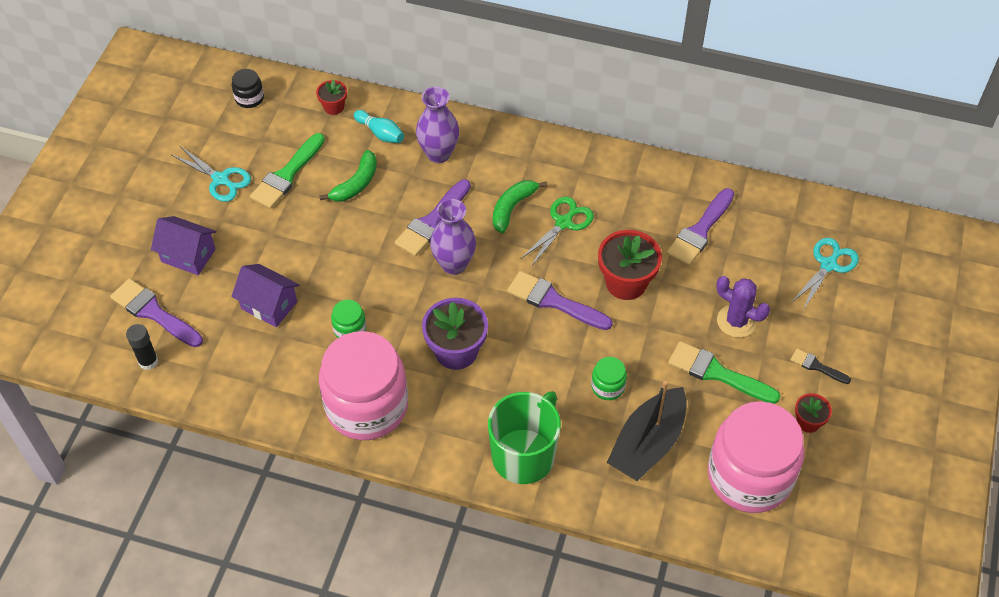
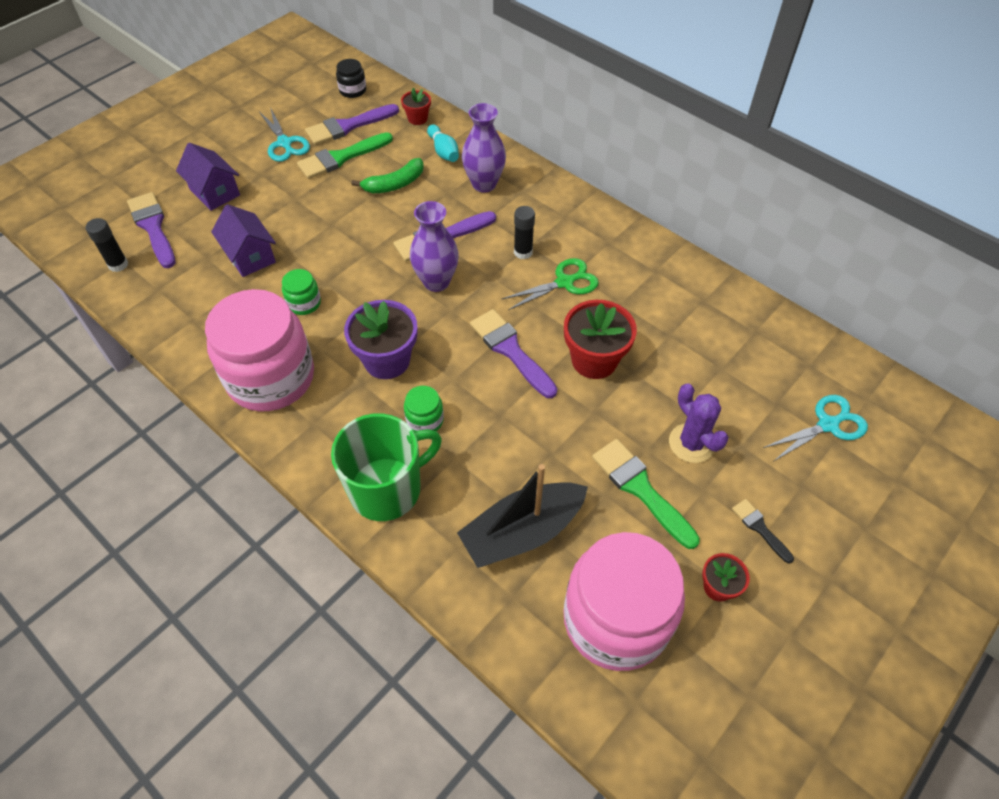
camera: 25 degrees right, 0 degrees up
green banana [493,180,548,233] -> black glue stick [514,206,535,259]
green jar [591,357,627,400] -> green jar moved to [404,386,444,432]
purple brush [666,188,734,266] -> purple brush moved to [305,104,399,145]

